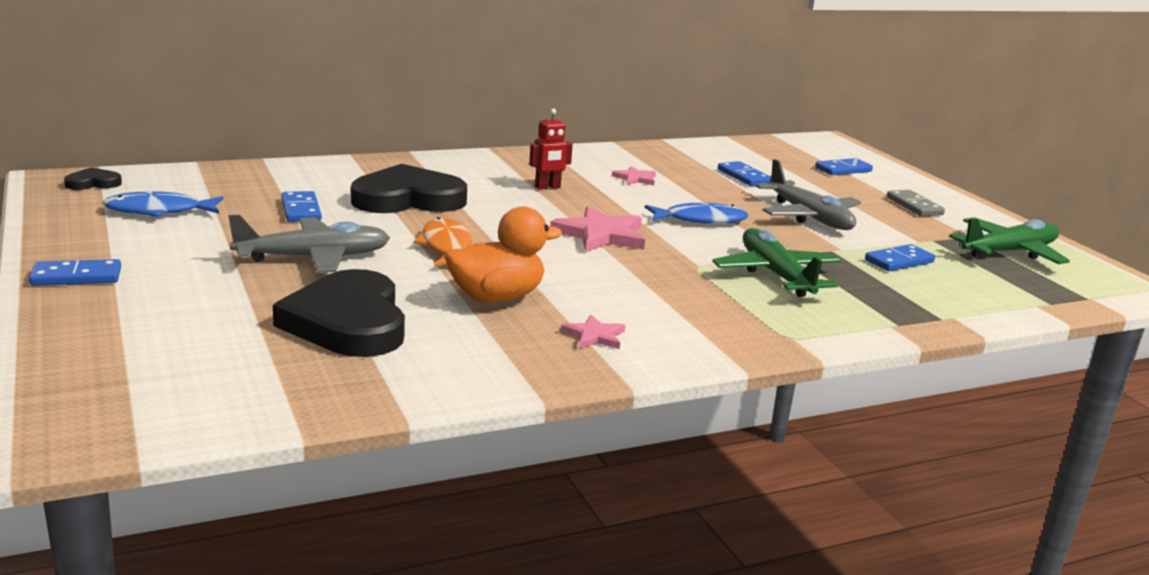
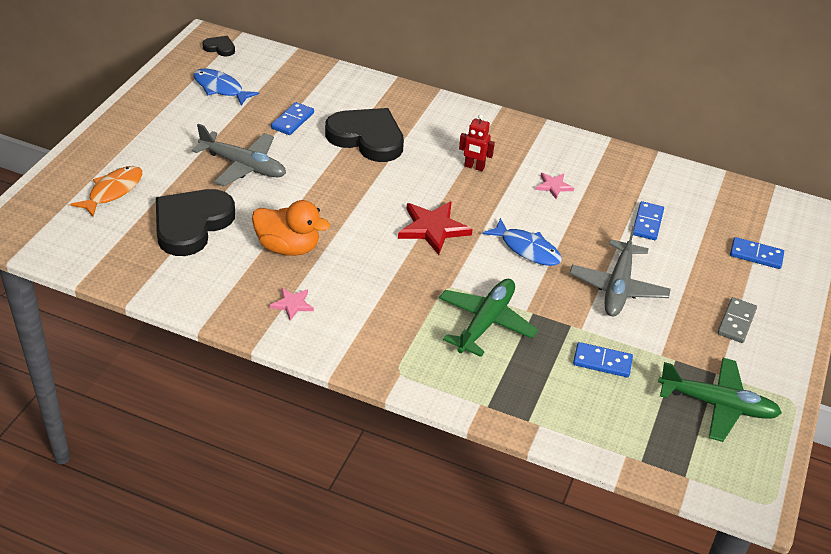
camera: 45 degrees right, 20 degrees up
blue domino [29,259,121,286] -> none
orange fish [414,217,472,266] -> orange fish moved to [70,166,142,217]
pink star [550,206,645,252] -> red star [398,201,473,255]

